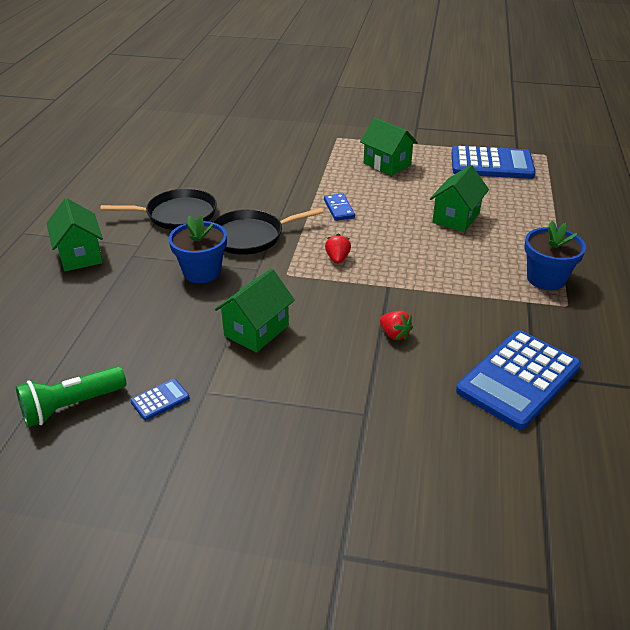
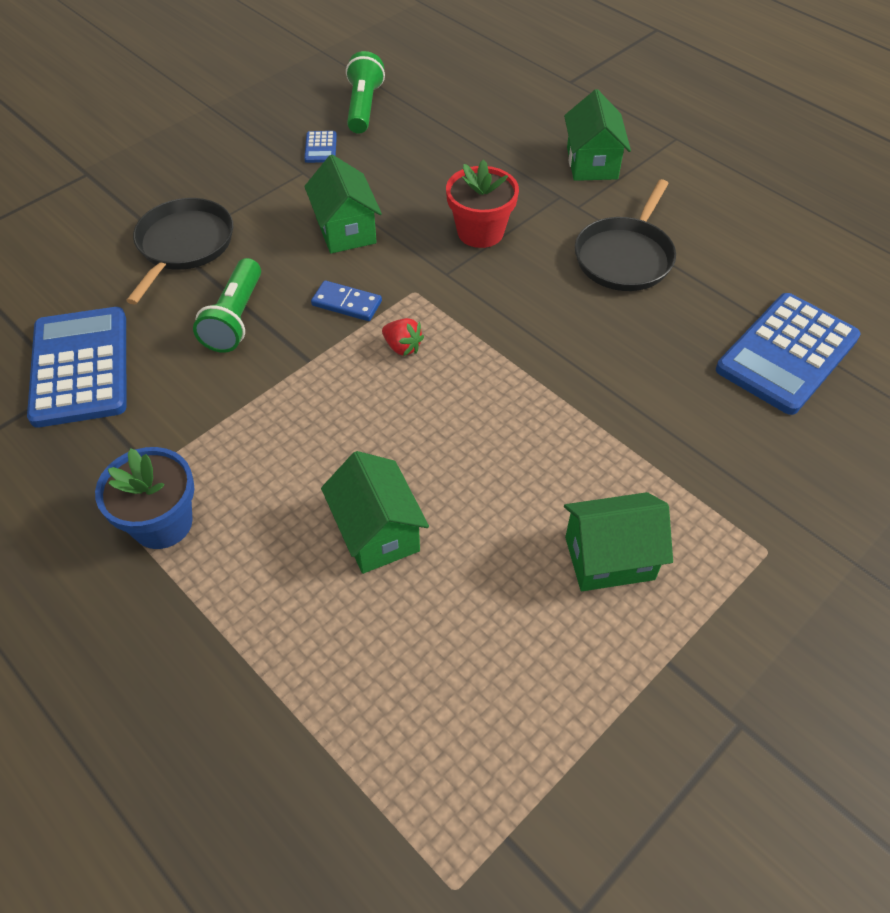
camera: 125 degrees right, 15 degrees up
green house [47,198,103,271] -> green house turned 75 degrees clockwise [564,89,631,181]
blue flower pot [169,215,227,283] -> red flower pot [446,159,519,248]
black pan [213,208,324,255] -> black pan moved to [126,198,233,305]
blue domino [324,193,355,221] -> blue domino moved to [311,280,382,321]
red strawberry [380,311,413,340] -> green flashlight [193,258,261,353]
blue calculator [452,146,536,179] -> blue calculator moved to [716,293,861,415]

